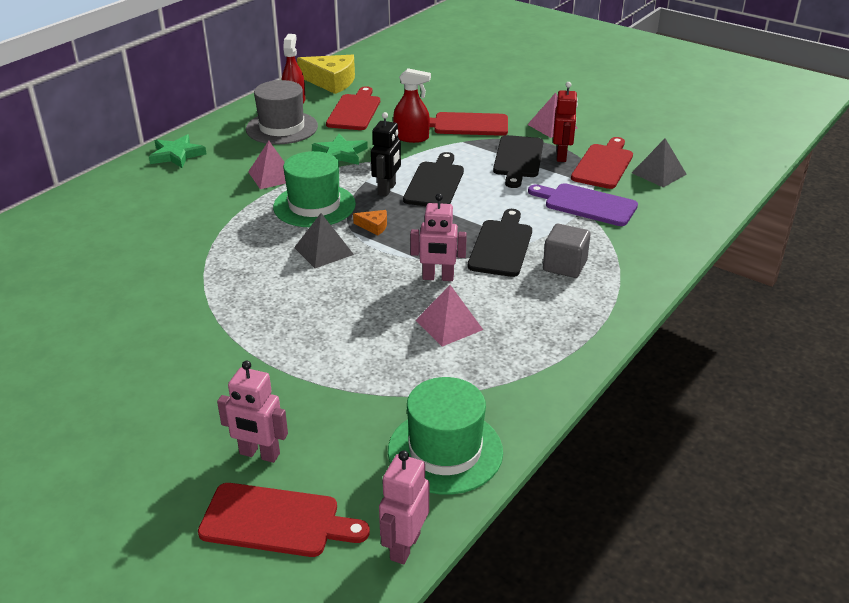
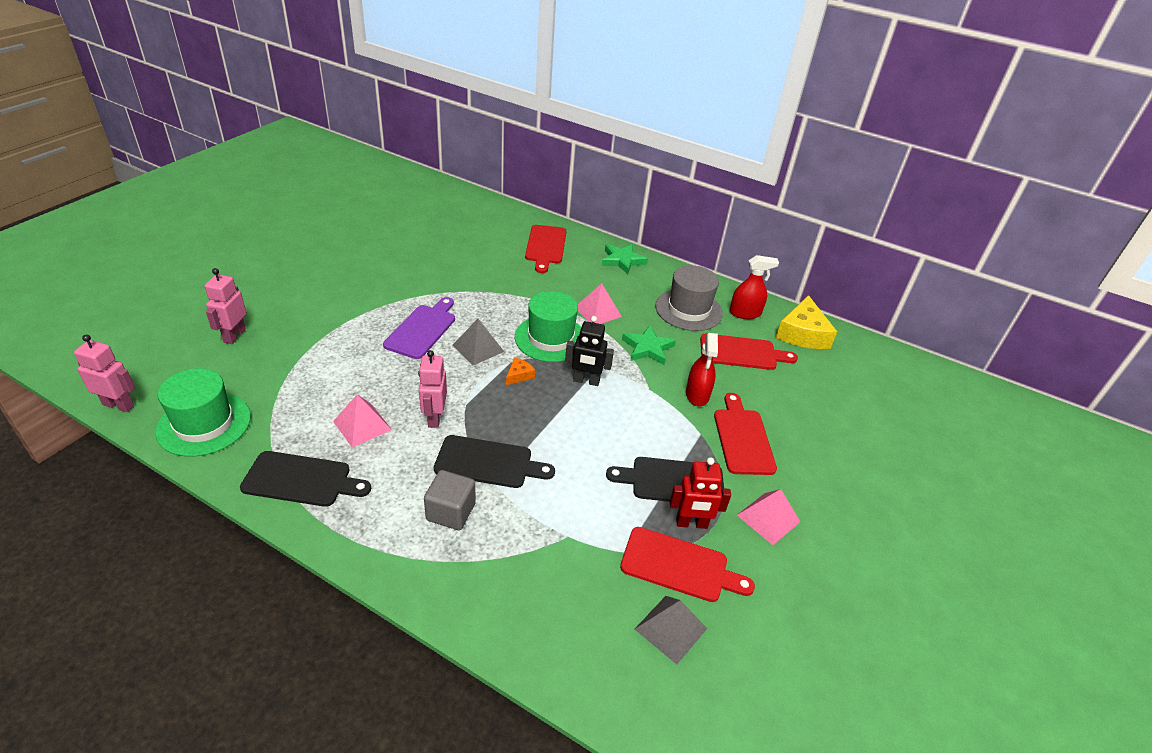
camera: 80 degrees right, 5 degrees up
red cutting board [198,483,370,557] -> red cutting board moved to [525,225,566,273]
orange cheese [353,210,387,235] -> orange cheese turned 150 degrees counterclockwise [506,358,535,385]
black cutting board [403,152,464,206] -> black cutting board moved to [240,451,371,507]
purple cutting board [528,183,638,226] -> purple cutting board moved to [383,297,455,359]

